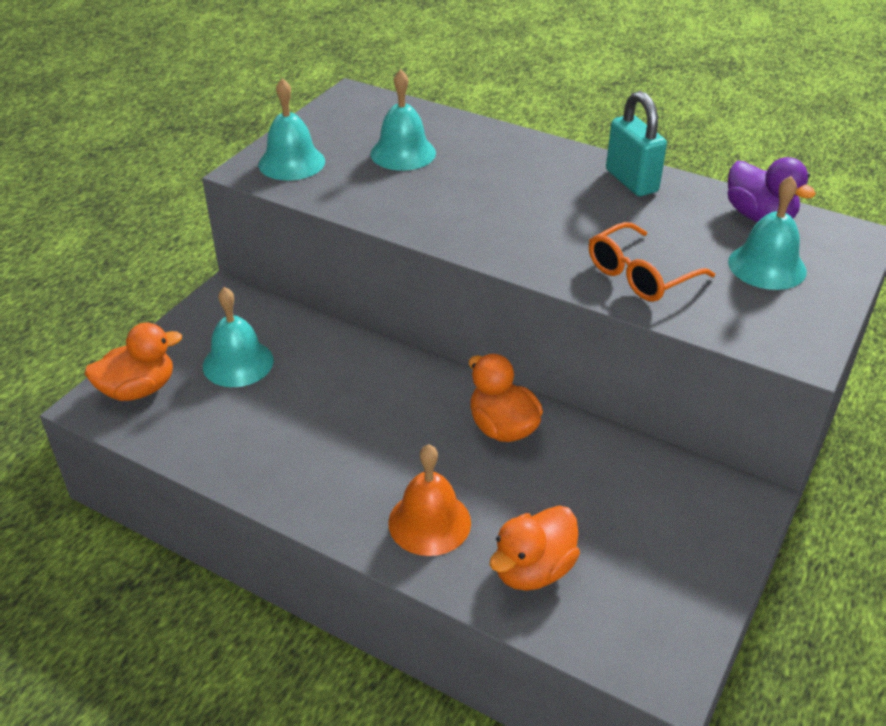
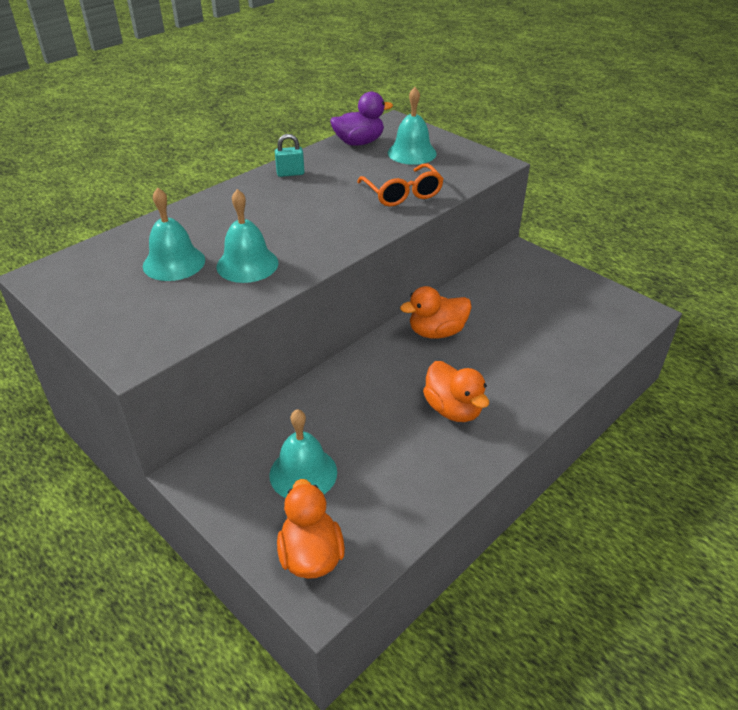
camera: 75 degrees left, 0 degrees up
turquoise bell [258,78,325,181] -> turquoise bell moved to [216,189,278,283]
orange bell [388,444,471,556] -> none
orange duck [490,505,580,591] -> orange duck moved to [423,361,489,422]
turquoise padlock [606,91,667,196] -> turquoise padlock [275,134,304,177], size x0.59

